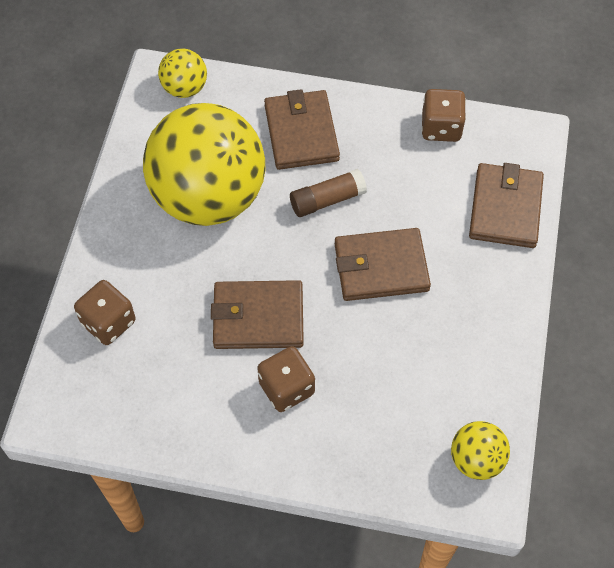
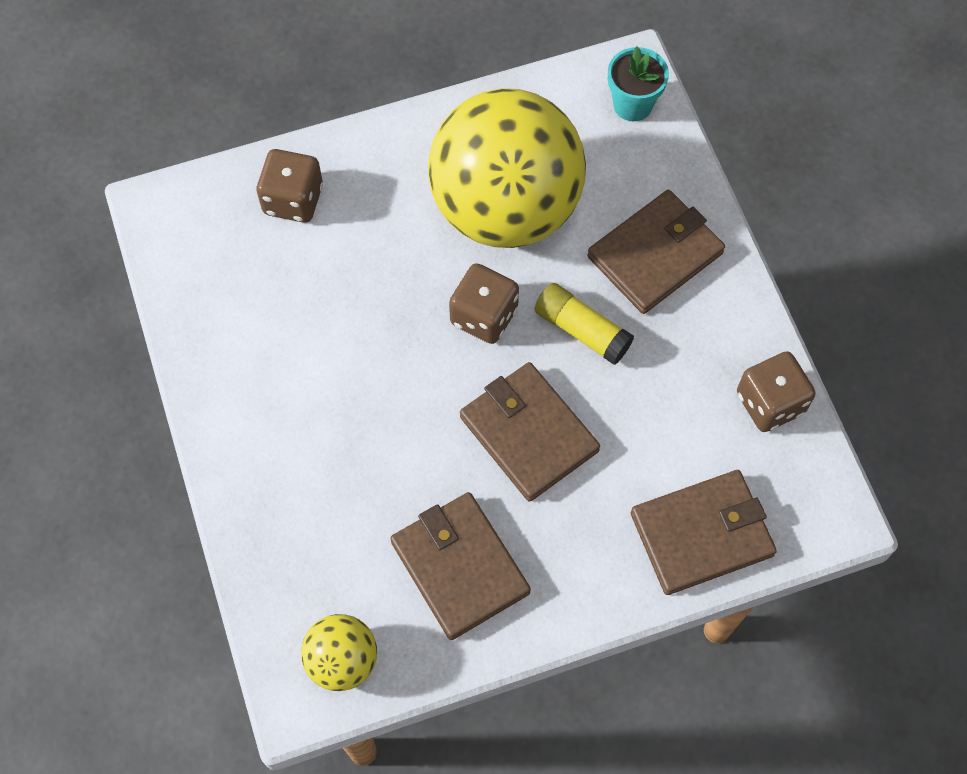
camera: 60 degrees right, 5 degrees up
yellow ball [158,49,207,98] -> turquoise flower pot [608,47,669,121]
brown wallet [211,280,304,349] -> brown wallet moved to [390,492,531,640]
brown dice [257,346,315,412] -> brown dice moved to [449,263,519,344]
brown glue stick [290,169,367,217] -> yellow glue stick [534,283,634,365]

